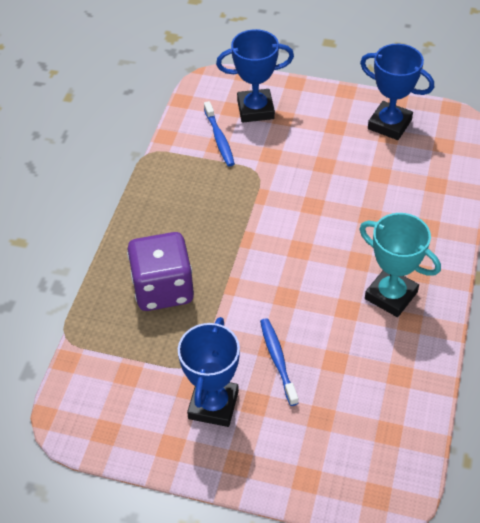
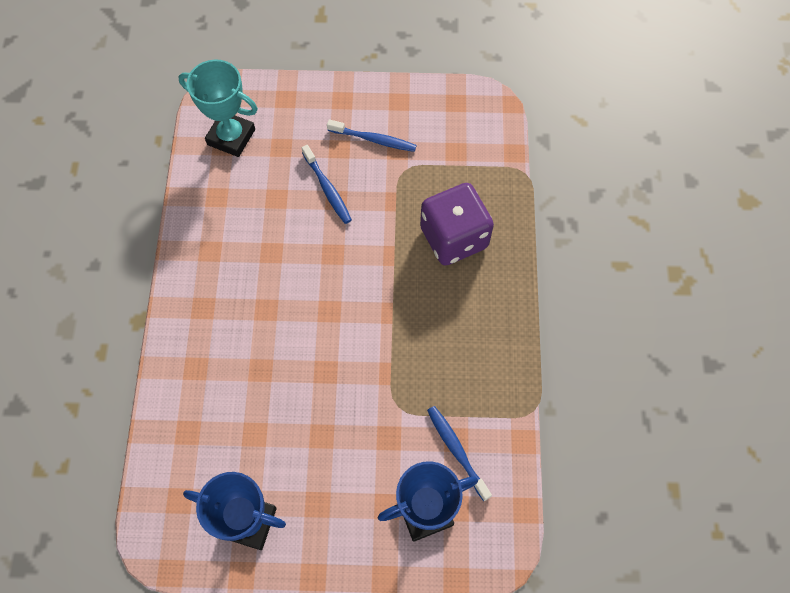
camera: 165 degrees right, 15 degrees up
blue trophy [178,317,240,427] -> blue toothbrush [327,119,417,152]
turquoise trophy [360,213,441,317] -> turquoise trophy moved to [178,60,258,157]

